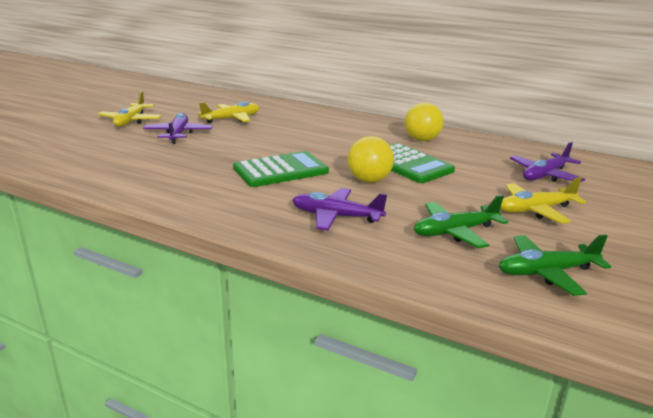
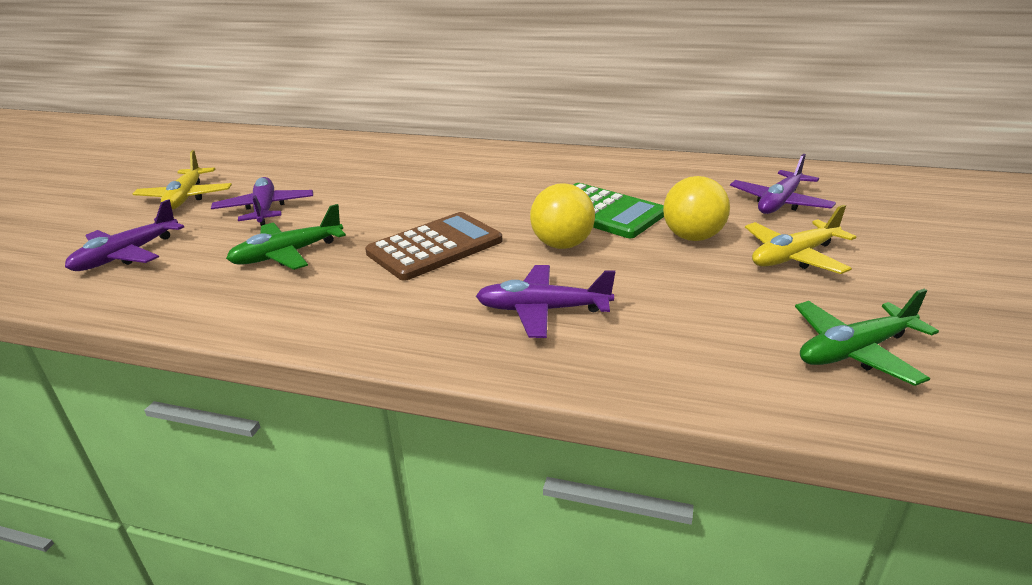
camera: 10 degrees left, 5 degrees up
yellow plane [198,102,260,123] -> none
green calculator [233,151,329,187] -> brown calculator [365,212,503,281]
yellow ball [405,102,444,141] -> yellow ball moved to [663,176,730,241]
green plane [414,195,508,248] -> green plane moved to [226,204,346,270]
none -> purple plane [65,199,184,271]

